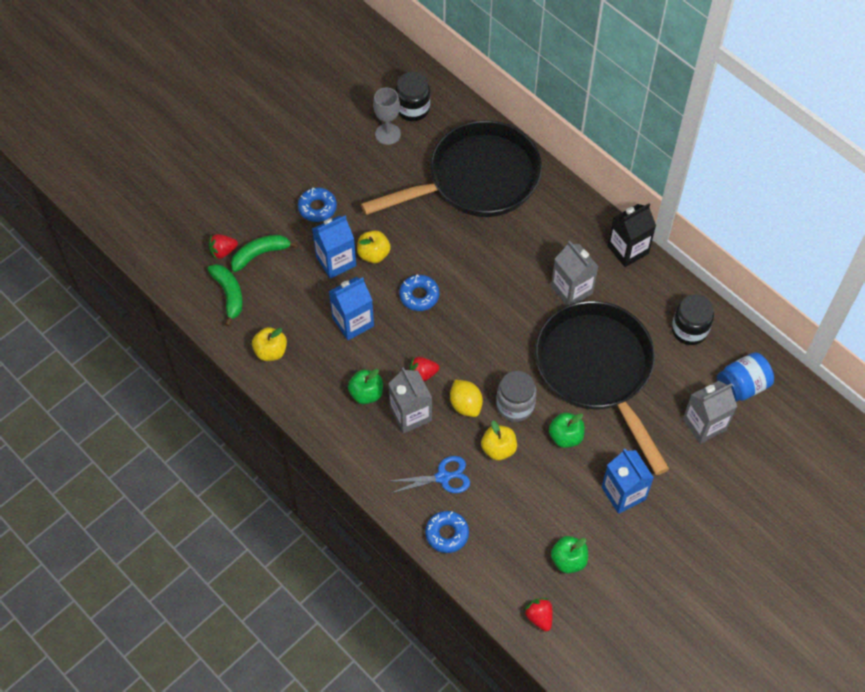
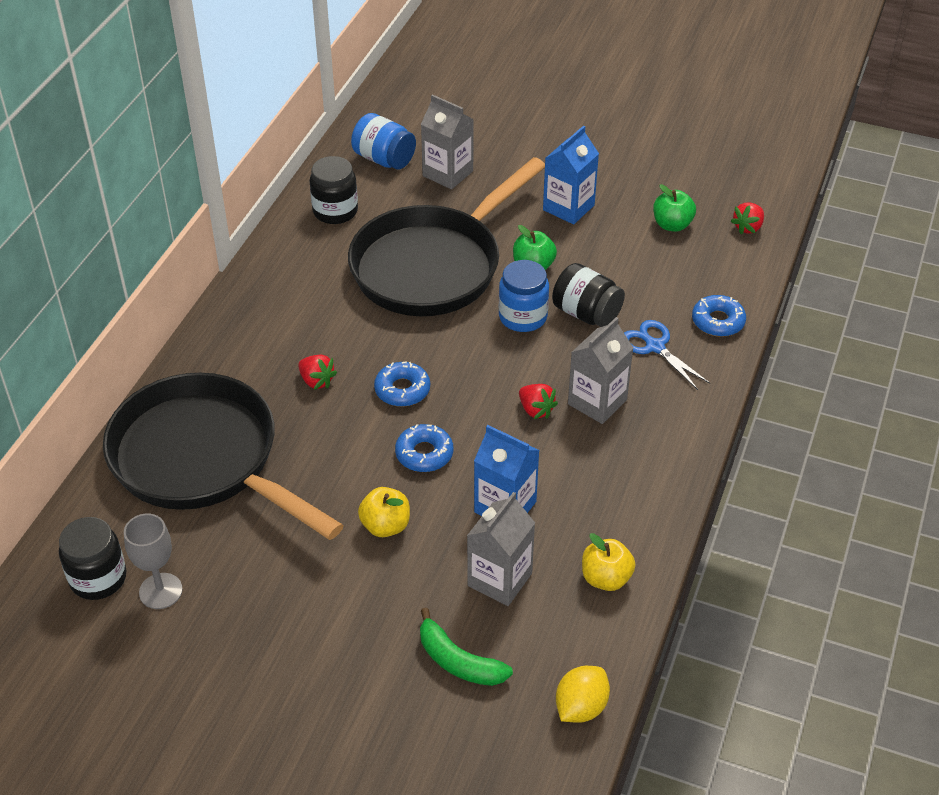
camera: 115 degrees left, 15 degrees down
green banana [208,264,243,326] -> none
red strawberry [209,234,238,260] -> red strawberry moved to [298,355,337,390]
blue donut [298,187,337,222] -> blue donut moved to [374,361,430,407]
blue carton [312,216,356,279] -> none
green apple [348,369,383,404] -> none
yellow lemon [450,380,483,417] -> yellow lemon moved to [556,666,610,723]
yellow apple [481,420,517,461] -> black jar [552,263,625,327]
grey jar [496,371,537,422] -> blue jar [499,260,549,332]
grey carton [551,241,598,306] -> grey carton moved to [467,492,535,606]
black carton [607,203,656,267] -> none

